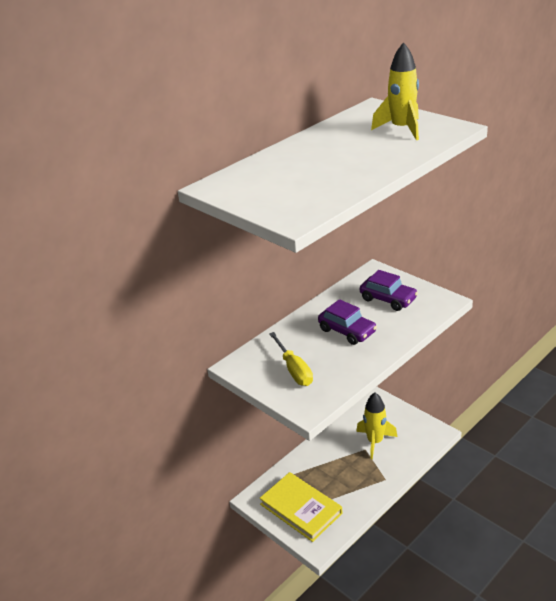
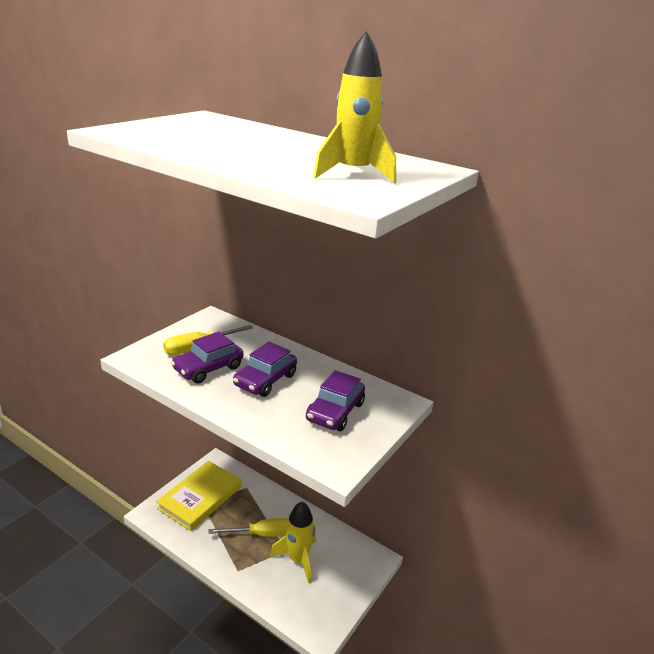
camera: 75 degrees right, 5 degrees down
none -> purple car [171,331,243,383]
none -> yellow screwdriver [208,518,289,537]

